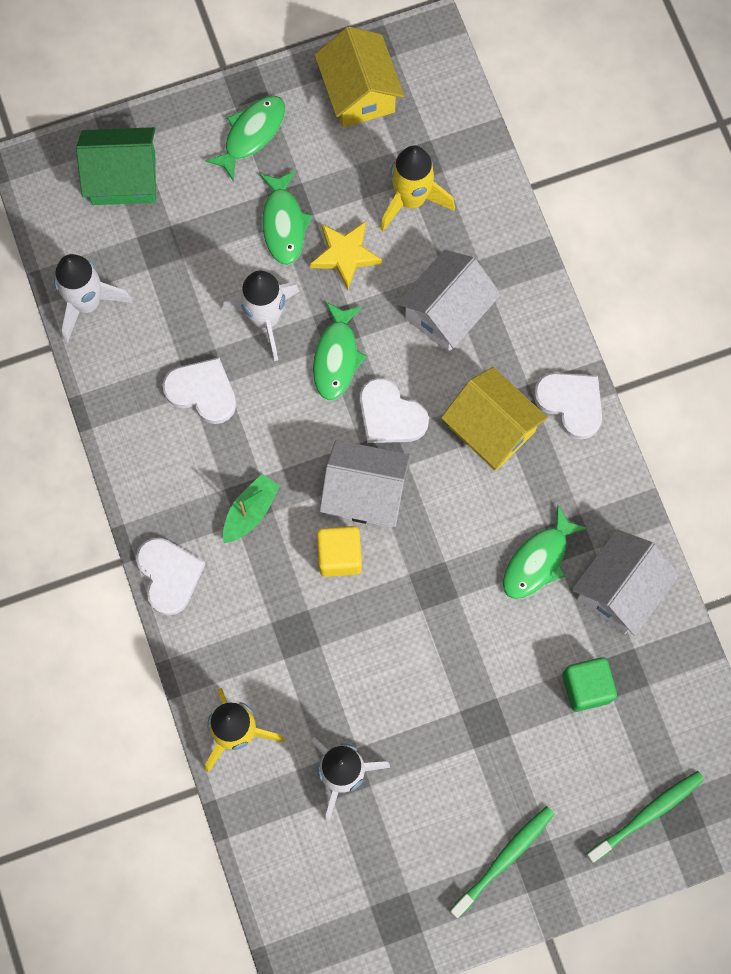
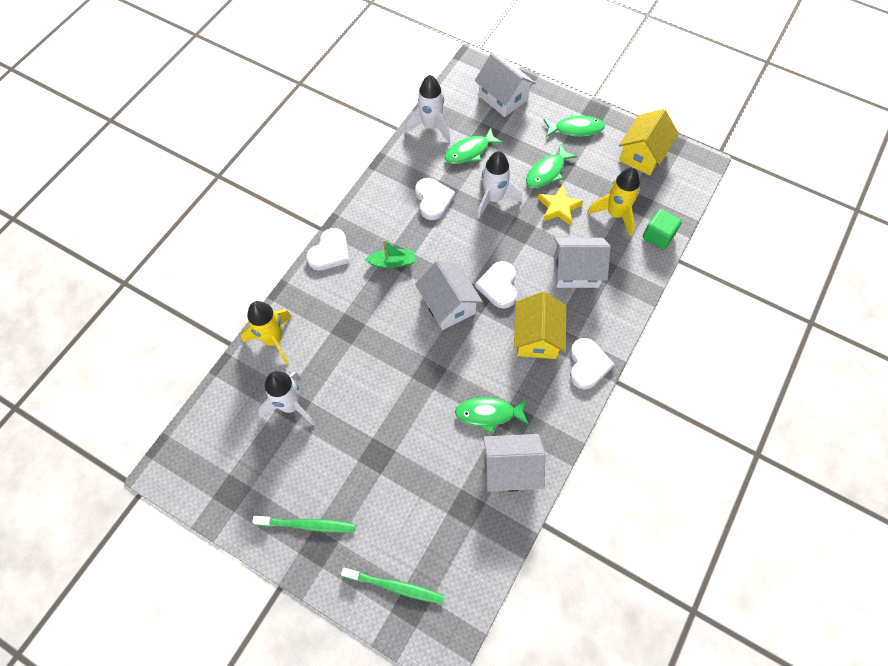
camera: 50 degrees right, 10 degrees down
green house [76,127,156,205] -> white house [475,53,535,117]
green fish [313,302,367,400] -> green fish moved to [444,128,503,164]
yellow cube [317,526,362,577] -> none
green cube [563,657,617,712] -> green cube moved to [643,209,682,249]

